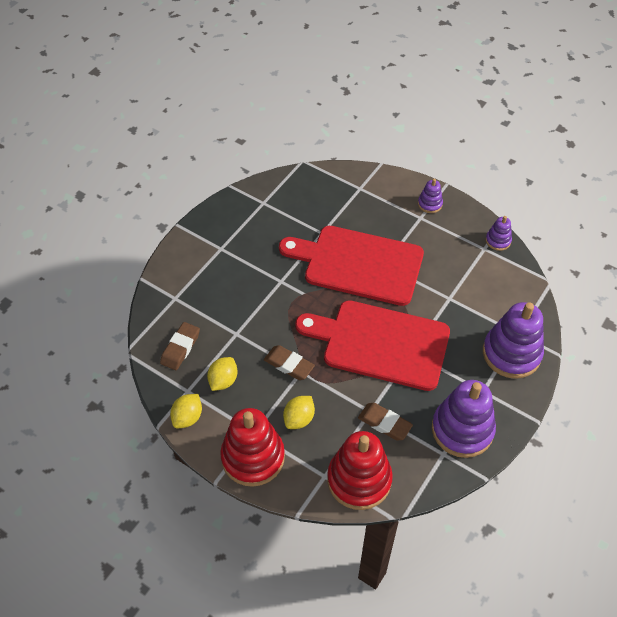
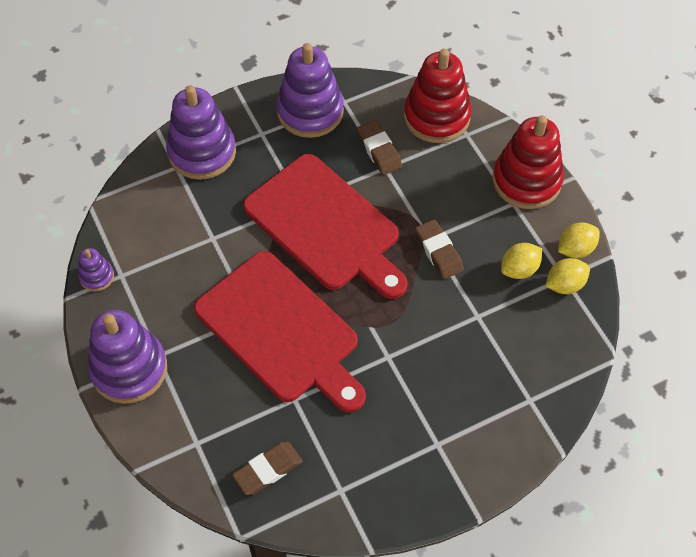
camera: 150 degrees left, 5 degrees up
brown eraser [160,322,200,370] -> brown eraser moved to [232,442,303,495]
yellow lemon [283,396,315,429] -> yellow lemon moved to [545,258,590,294]
purple stacking toy [418,179,443,213] -> purple stacking toy [88,310,167,404], size x2.10

